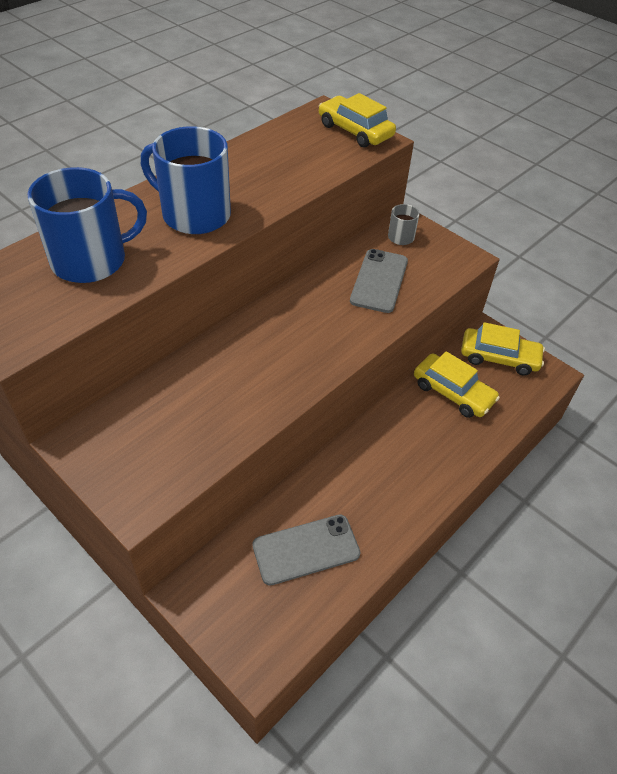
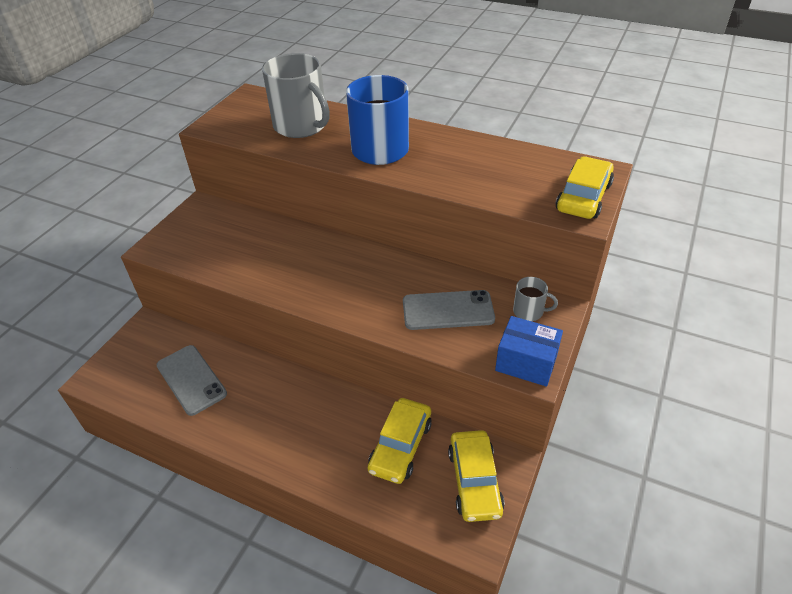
camera: 75 degrees right, 5 degrees down
blue mug [27,167,147,283] -> grey mug [262,53,330,138]
none -> blue box [495,316,563,387]

